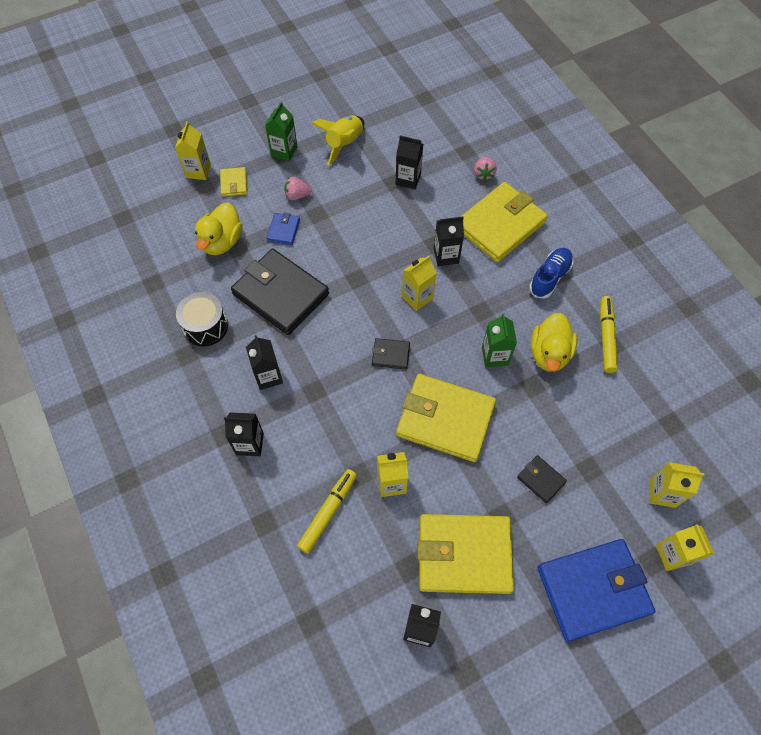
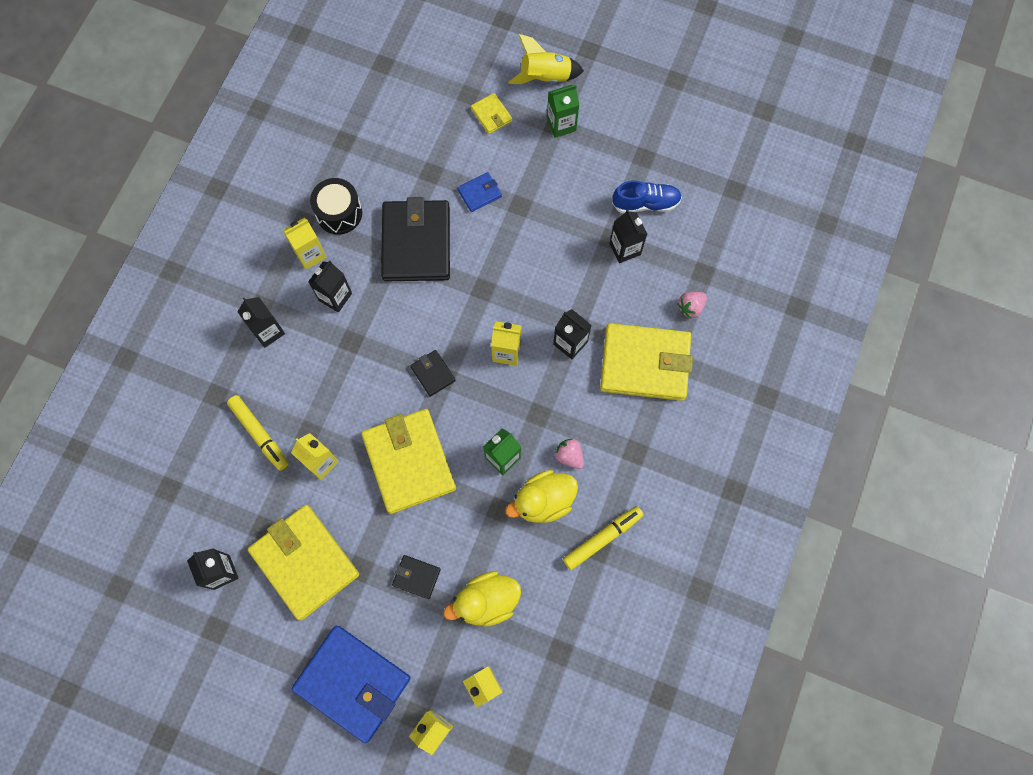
camera: 50 degrees right, 10 degrees up
yellow carton [175,121,211,180] -> yellow carton moved to [283,218,327,270]
yellow duck [195,203,243,255] -> yellow duck moved to [443,571,521,627]
yellow wallet [220,167,247,197] -> yellow wallet turned 75 degrees counterclockwise [471,93,512,134]
pink strawberry [284,177,311,200] -> pink strawberry moved to [554,439,584,469]
yellow marker [297,469,357,554] -> yellow marker turned 60 degrees clockwise [227,395,288,471]
yellow rocket [311,115,364,165] -> yellow rocket moved to [508,34,584,84]
black wallet [517,455,567,503] -> black wallet turned 75 degrees counterclockwise [392,555,441,599]
blue shoe [529,248,573,299] -> blue shoe moved to [612,181,682,213]

